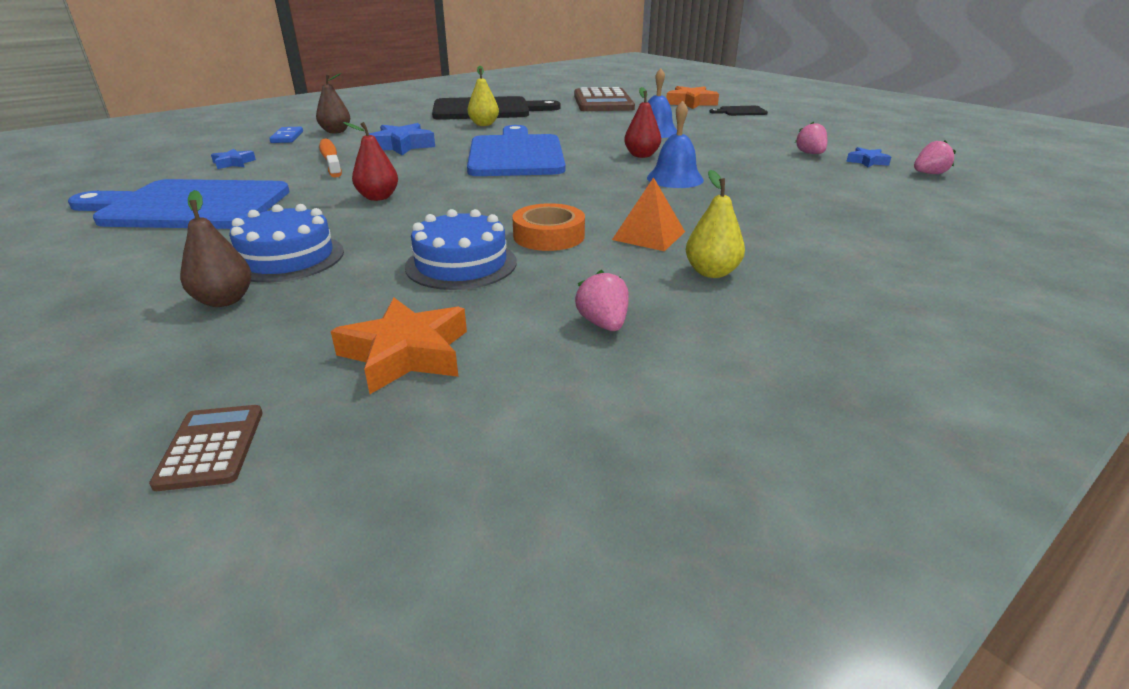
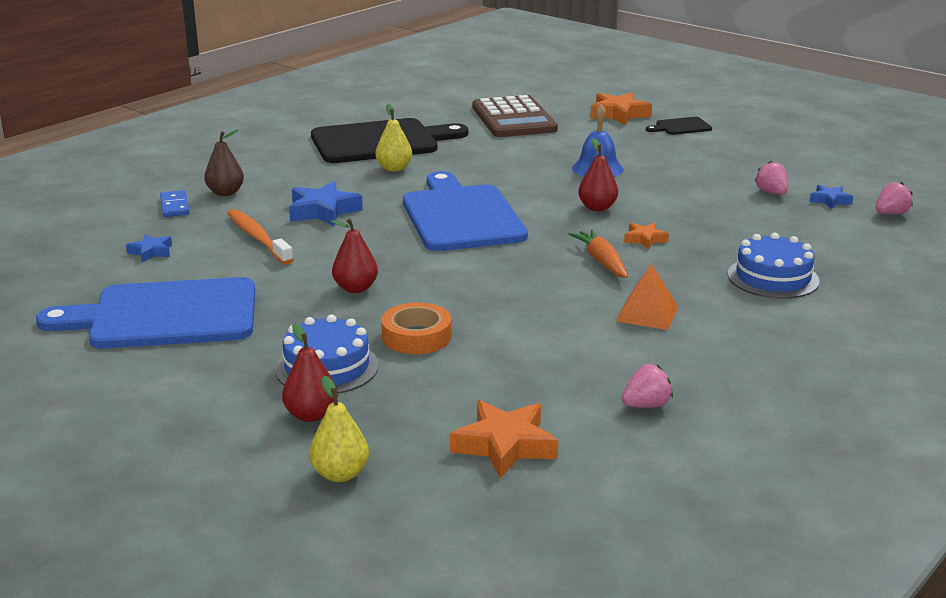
camera: 10 degrees left, 5 degrees down
brown calculator [149,405,263,491] -> none
brown pear [180,190,251,307] -> red pear [282,323,338,422]
blue cake [405,209,517,290] -> blue cake moved to [728,233,820,299]
orange tape [512,203,585,251] -> orange tape moved to [381,302,452,354]
pink strawberry [575,270,628,331] -> pink strawberry turned 90 degrees clockwise [621,364,673,408]
blue bell [647,101,704,188] -> orange star [624,223,669,249]
yellow pear [686,170,745,278] -> yellow pear moved to [309,376,369,482]
none -> orange carrot [569,229,628,278]

